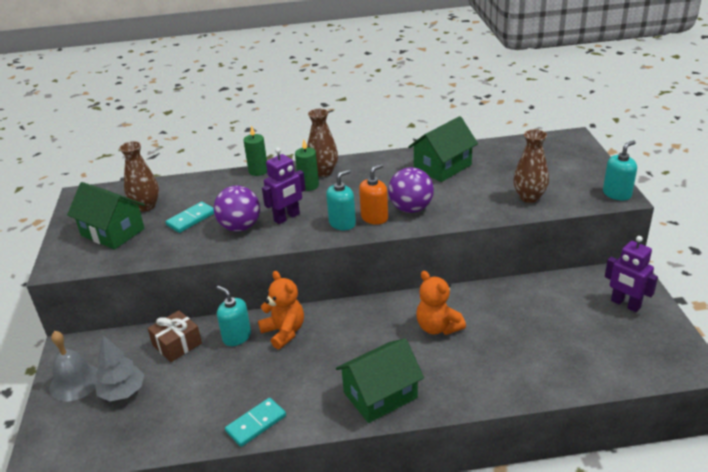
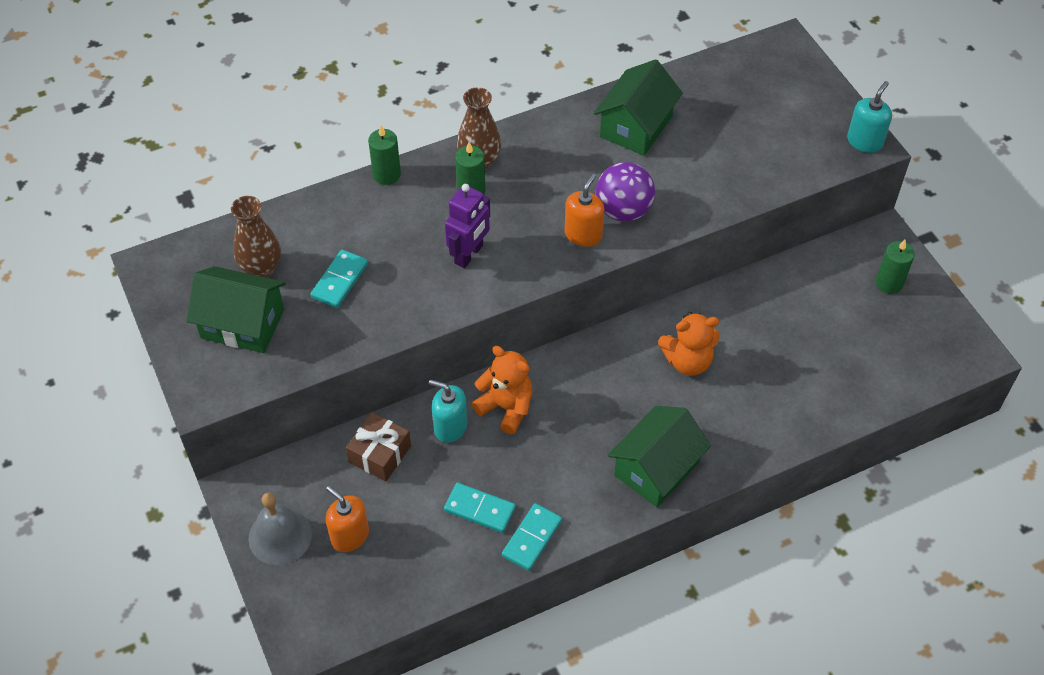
camera: 20 degrees left, 20 degrees up
grey tree [95,335,144,401] -> orange soap dispenser [326,486,369,552]
purple ball [214,185,260,232] -> none
turquoise soap dispenser [326,169,356,230] -> none
orange teddy bear [416,271,466,335] -> orange teddy bear turned 45 degrees counterclockwise [658,312,719,376]
brown vase [514,129,549,203] -> none
purple robot [605,236,658,312] -> green candle [876,240,915,294]
none -> turquoise domino [444,483,516,533]

